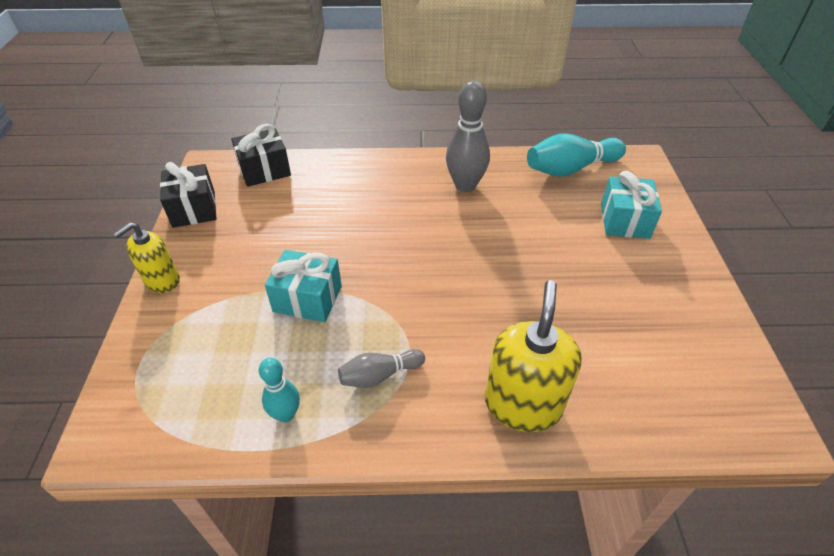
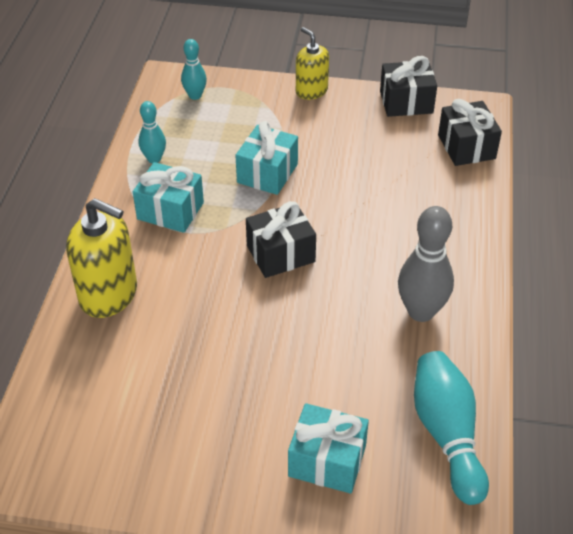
camera: 100 degrees right, 0 degrees up
grey bowling pin [338,349,425,388] -> turquoise gift [133,162,204,233]
none -> turquoise bowling pin [181,39,207,100]
none -> black gift [246,201,316,278]

